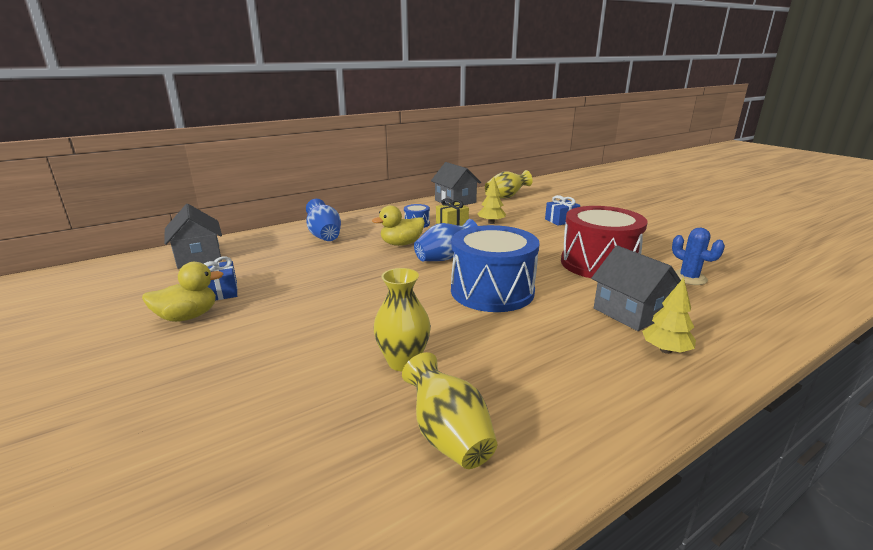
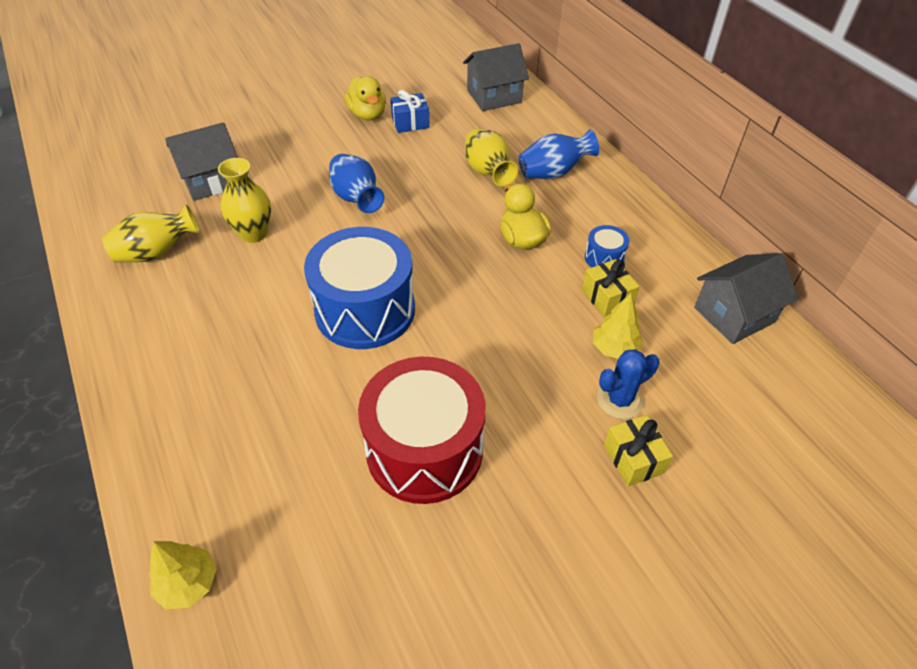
camera: 95 degrees right, 25 degrees up
blue vase [414,219,478,261] -> blue vase moved to [329,154,384,213]
yellow vase [485,170,533,199] -> yellow vase moved to [465,128,518,186]
blue gift [545,195,580,226] -> yellow gift [604,415,673,486]
grey house [591,245,681,331] -> grey house moved to [165,122,238,201]
yellow tree [642,278,696,354] -> yellow tree moved to [149,541,217,609]
blue cactus [672,228,725,285] -> blue cactus moved to [597,349,659,419]

